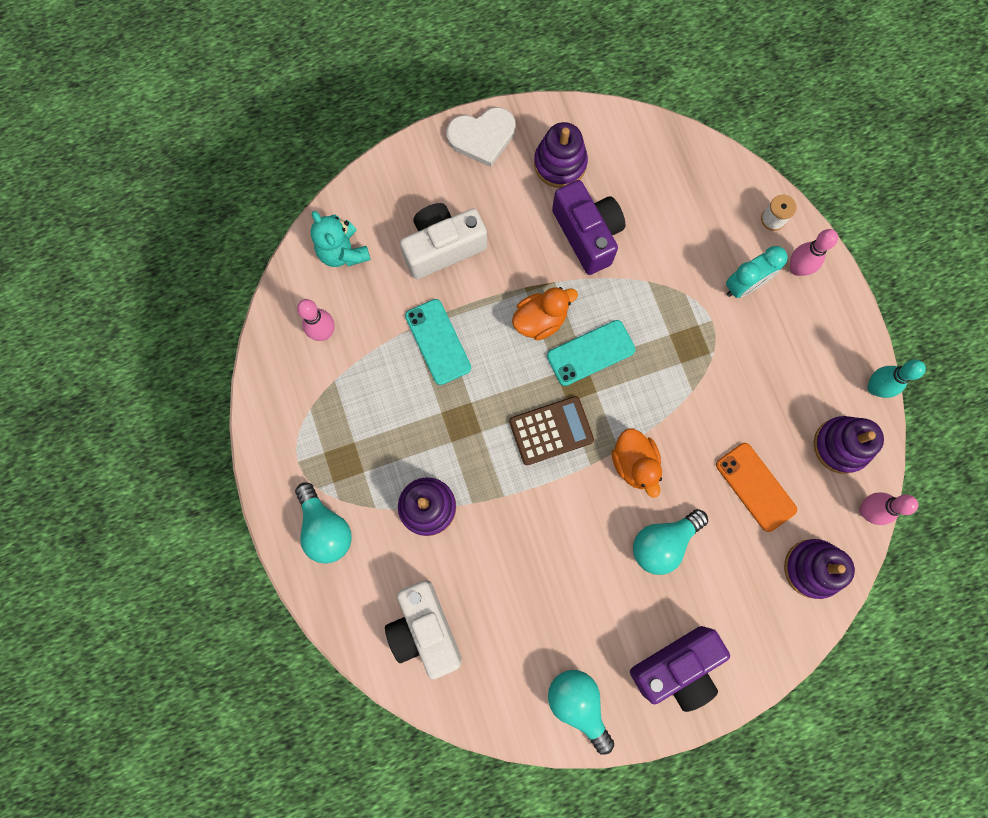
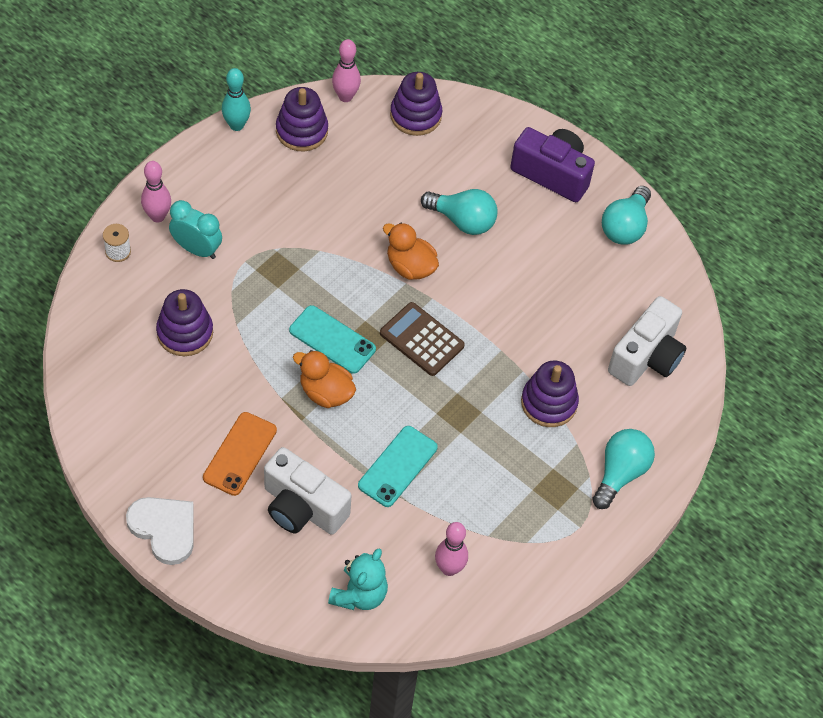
camera: 125 degrees left, 20 degrees down
purple stacking toy [534,122,588,188] -> purple stacking toy moved to [156,289,213,356]
purple camera [552,180,625,275] -> none
orange duck [612,428,662,497] -> orange duck turned 90 degrees counterclockwise [383,223,439,280]
orange phone [716,443,797,532] -> orange phone moved to [203,412,277,496]

